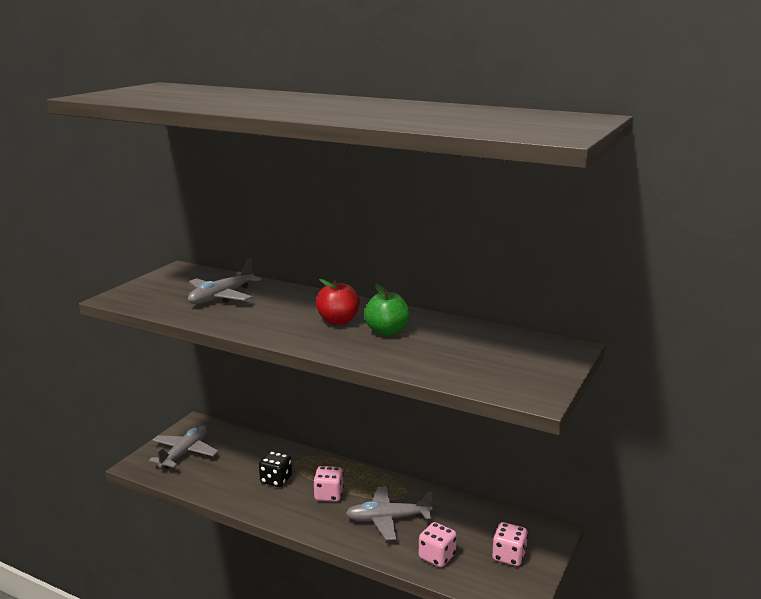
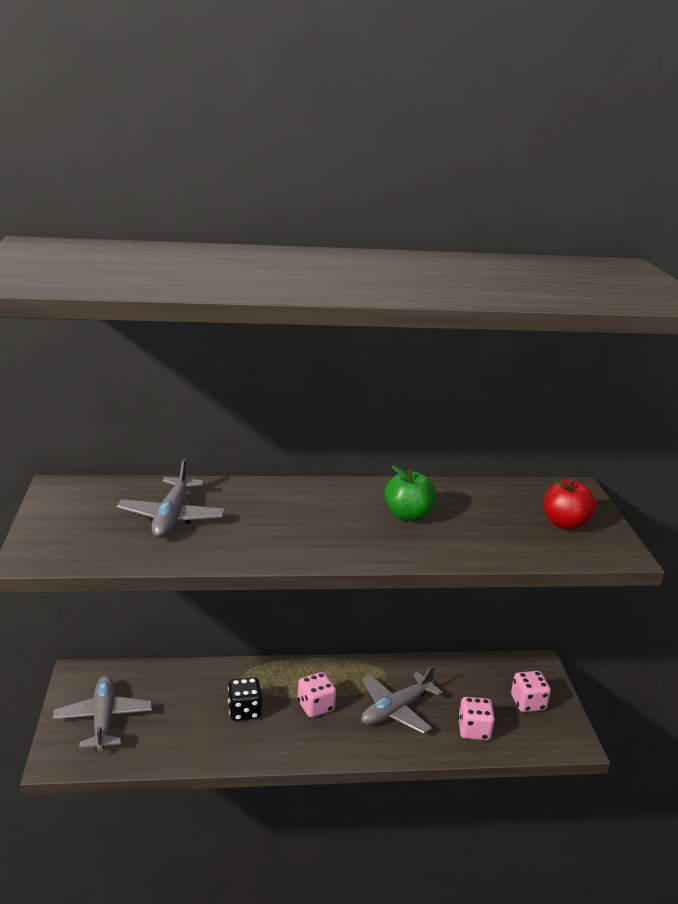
camera: 35 degrees left, 5 degrees up
red apple [316,279,360,325] -> red apple moved to [544,479,597,530]

